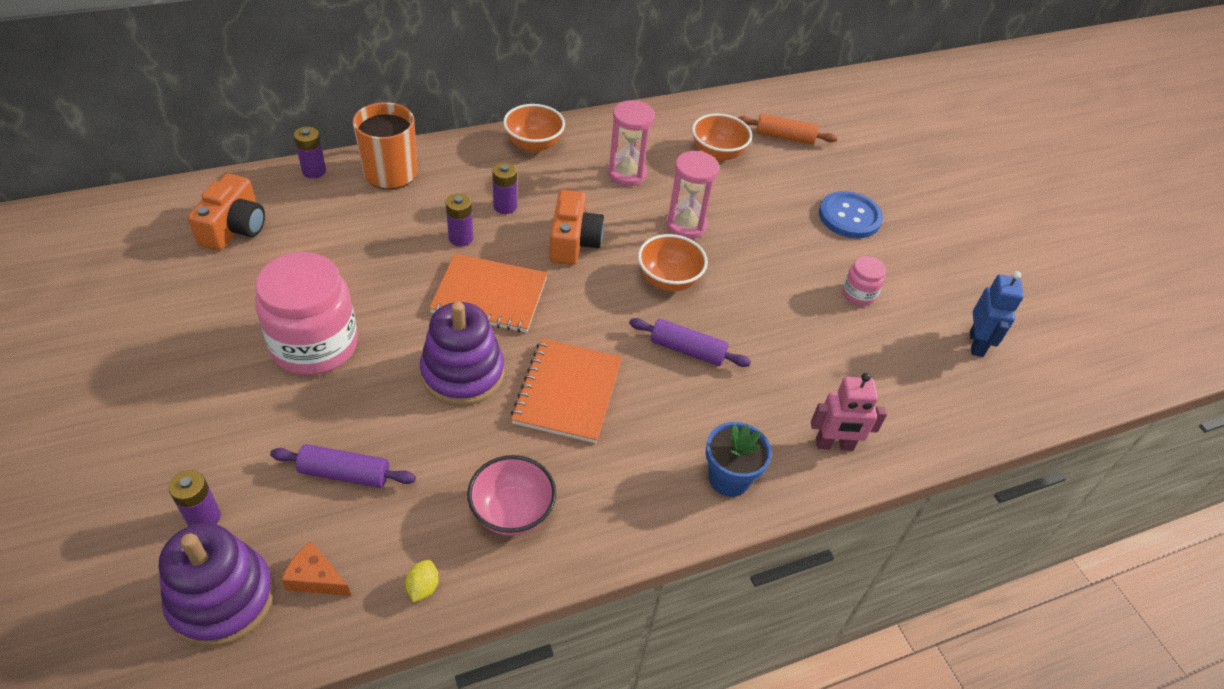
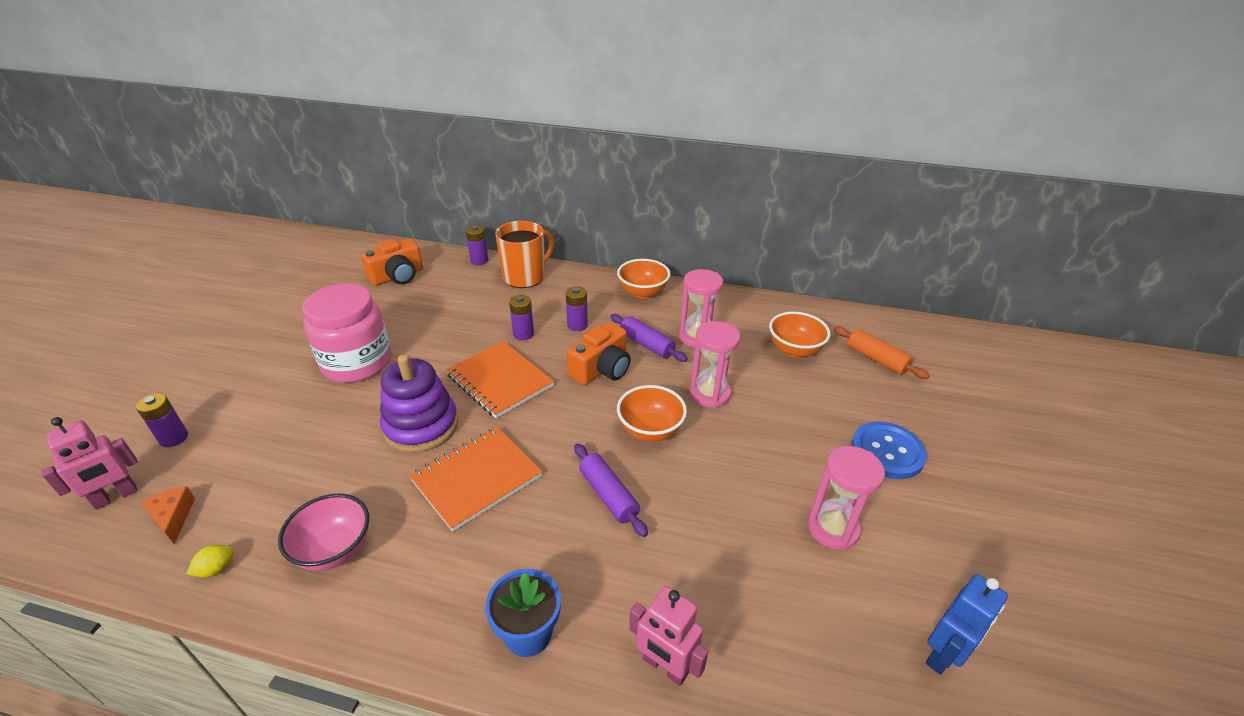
camera: 40 degrees right, 10 degrees down
purple stacking toy [159,523,275,647] -> pink robot [41,417,138,510]
purple rolling pin [270,444,416,488] -> purple rolling pin moved to [610,314,688,362]
pink jar [843,256,886,306] -> pink hourglass [807,446,885,550]

